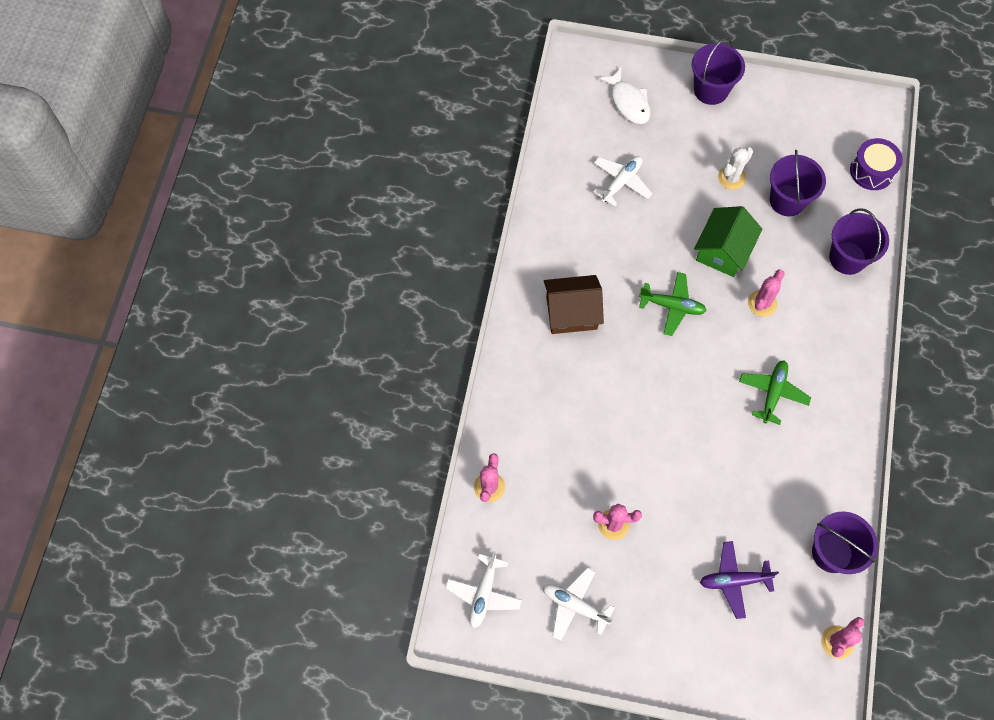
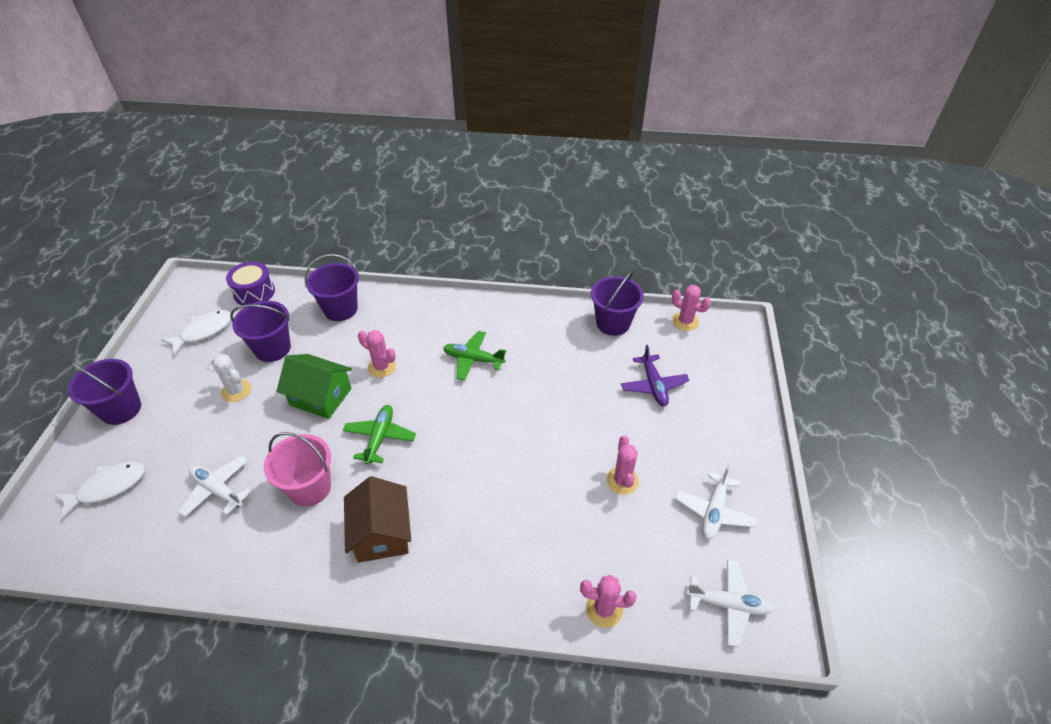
camera: 95 degrees left, 20 degrees down
none -> white fish [161,310,231,355]
none -> pink bucket [264,432,331,507]

